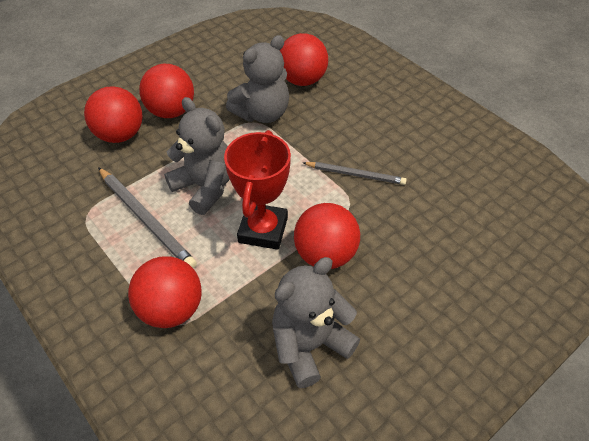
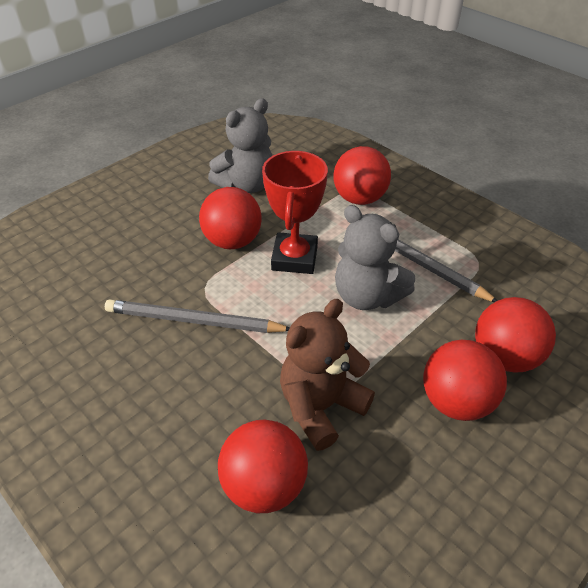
camera: 175 degrees right, 5 degrees down
grey teddy bear [226,35,289,123] -> brown teddy bear [280,299,375,451]
grey pencil [303,162,407,185] -> grey pencil [105,300,290,333], size x1.53

